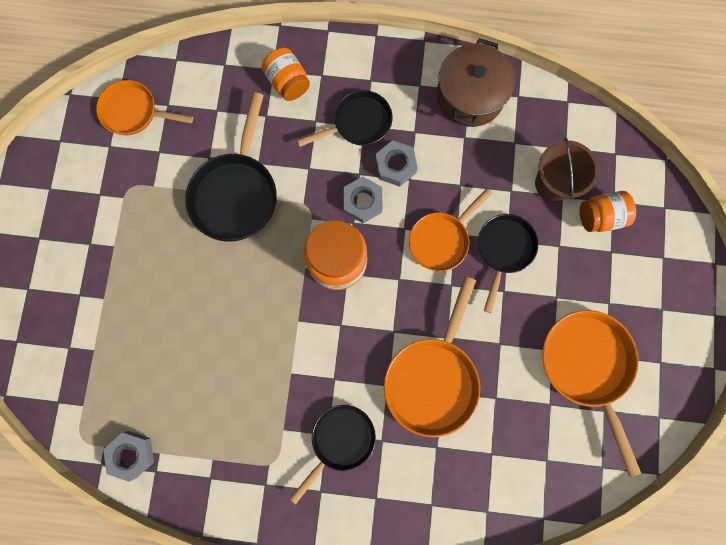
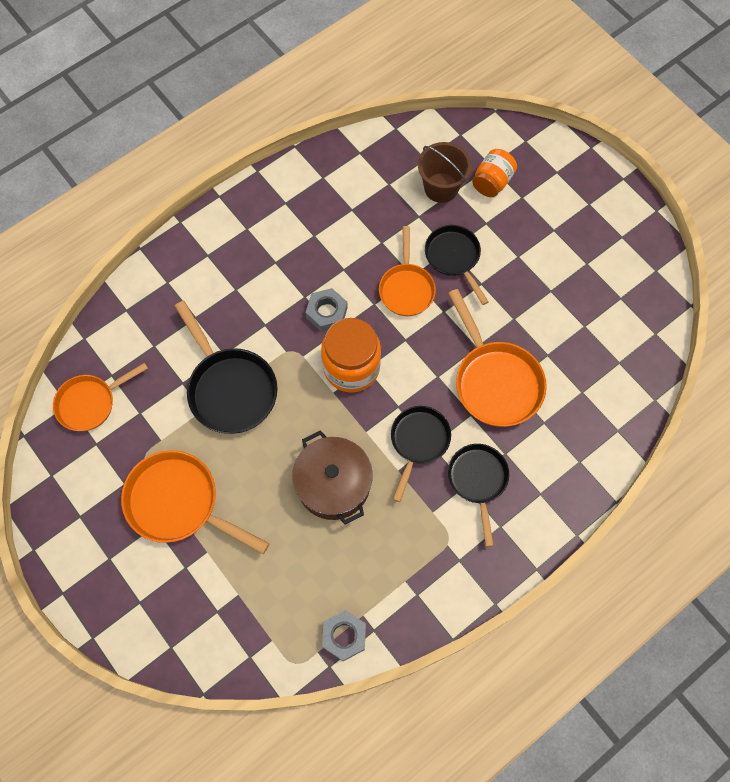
camera: 45 degrees left, 10 degrees down
orange jar [262,48,310,101] -> none
black pan [297,90,392,147] -> black pan moved to [391,406,451,502]
grey nut [375,140,418,187] -> none
brown pot [437,38,515,127] -> brown pot moved to [292,430,373,525]
orange pan [542,310,641,477] -> orange pan moved to [121,450,270,554]

